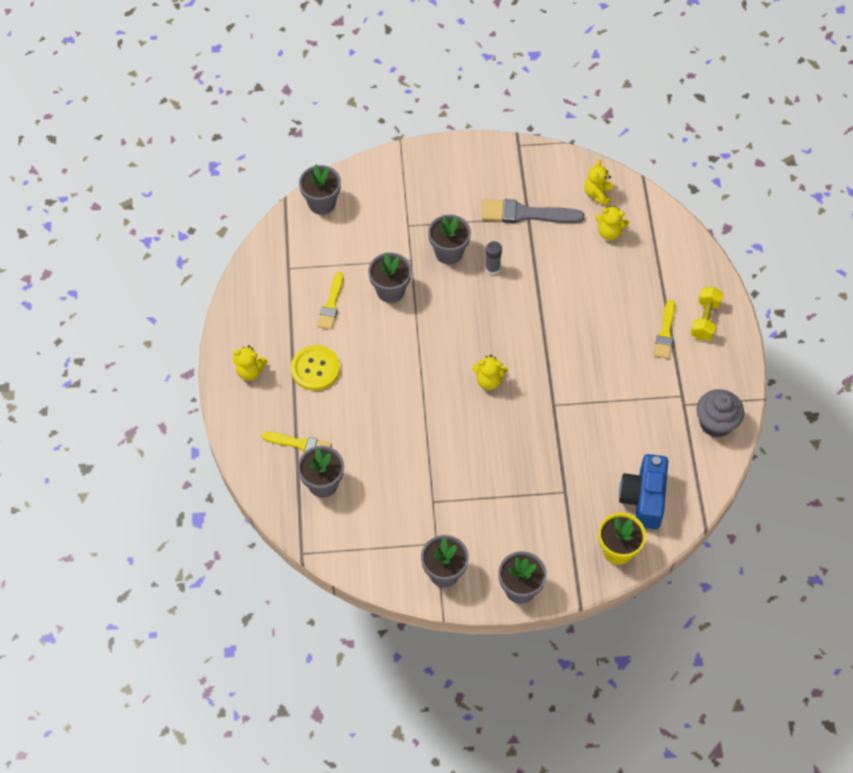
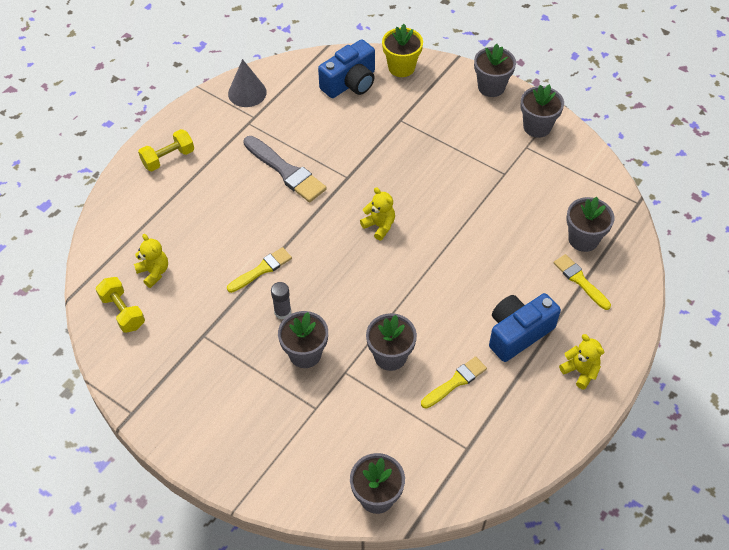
camera: 140 degrees left, 5 degrees down
yellow button [291,345,340,391] -> blue camera [489,293,561,362]
grey brush [482,199,584,223] -> grey brush moved to [243,136,327,202]
yellow teddy bear [585,160,613,206] -> yellow dumbbell [96,277,145,333]
yellow brush [654,300,675,359] -> yellow brush moved to [227,247,292,293]
grey cupcake [696,389,744,438] -> grey cone [228,59,267,107]

